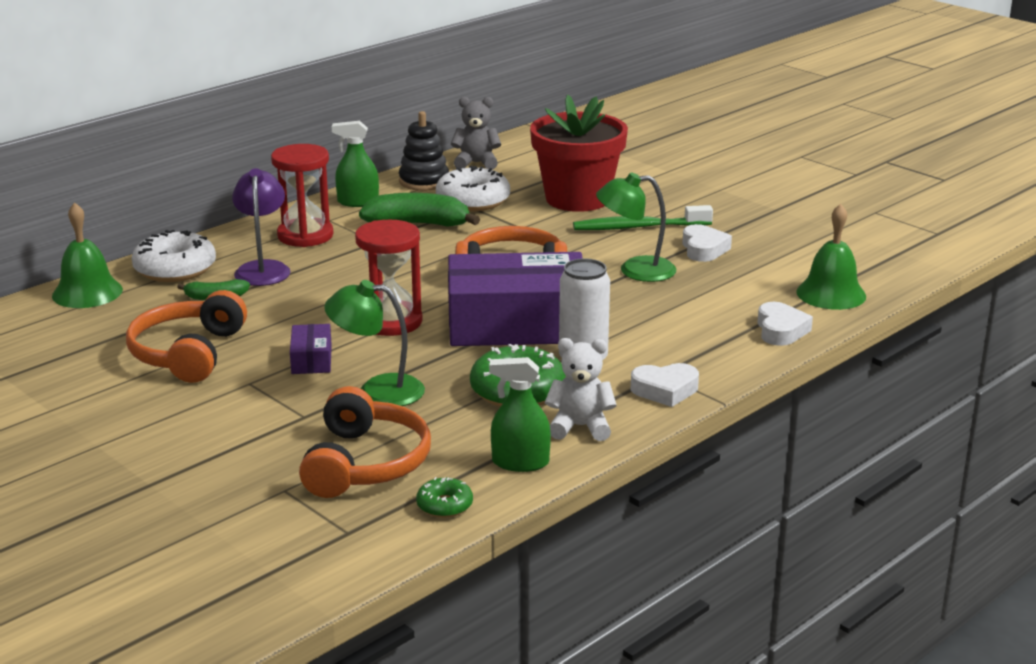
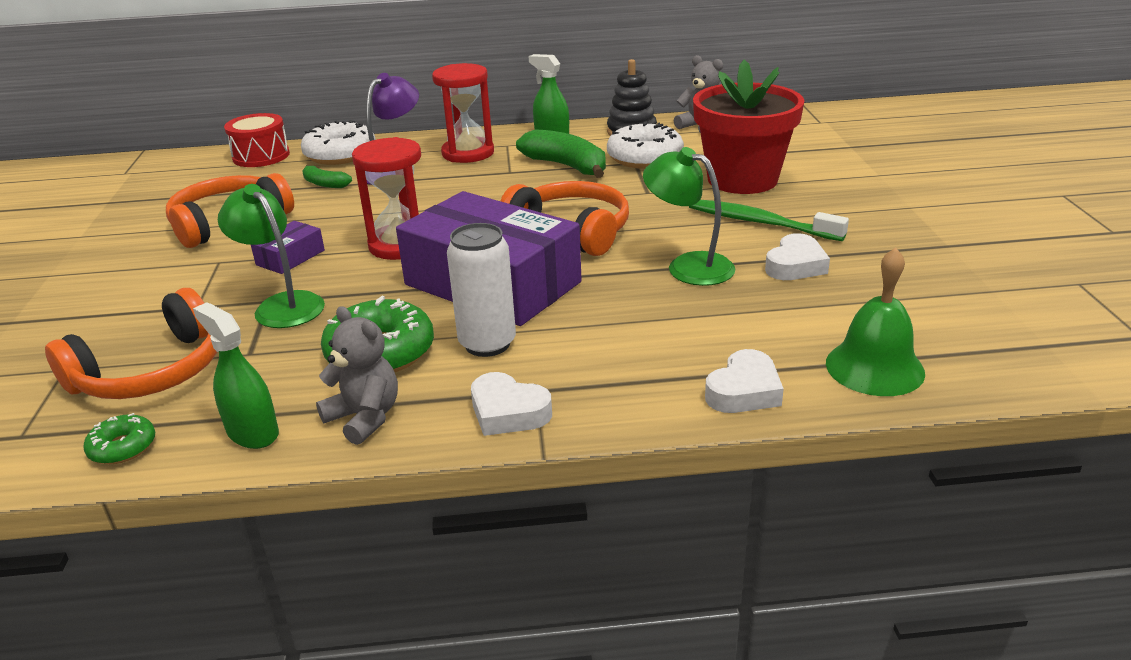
camera: 40 degrees right, 5 degrees up
green bell [52,202,123,308] -> red drum [224,113,290,167]
white teddy bear [545,338,617,441] -> grey teddy bear [316,306,398,445]

